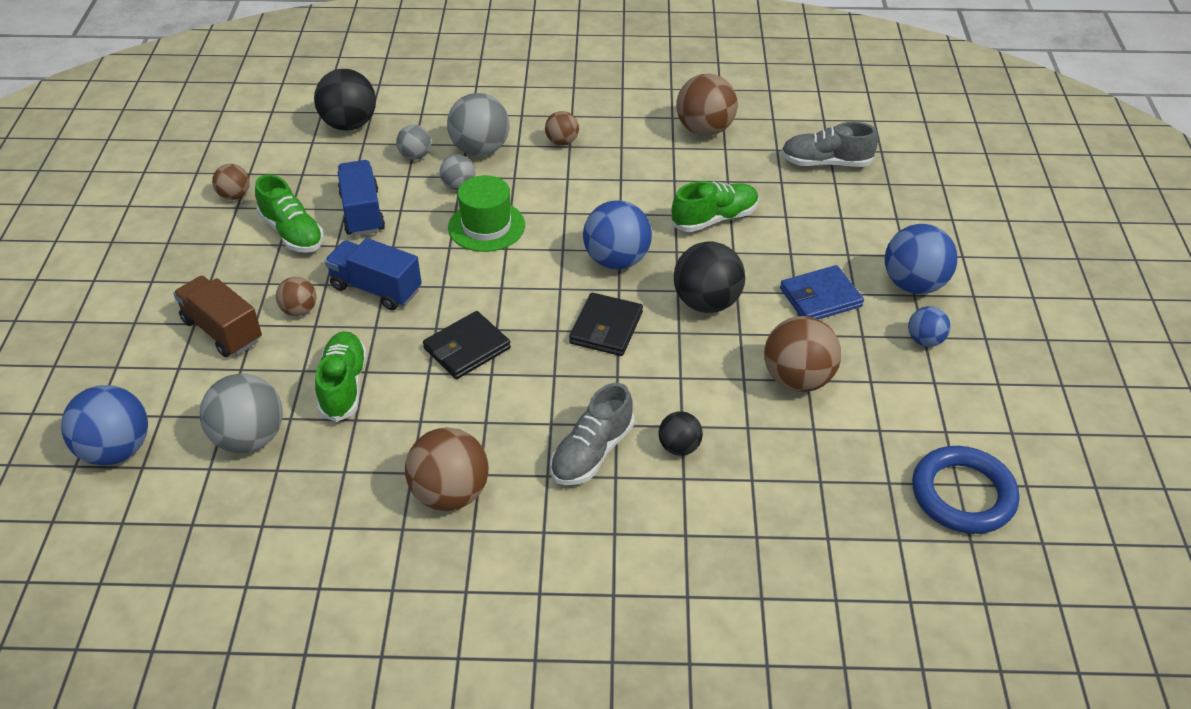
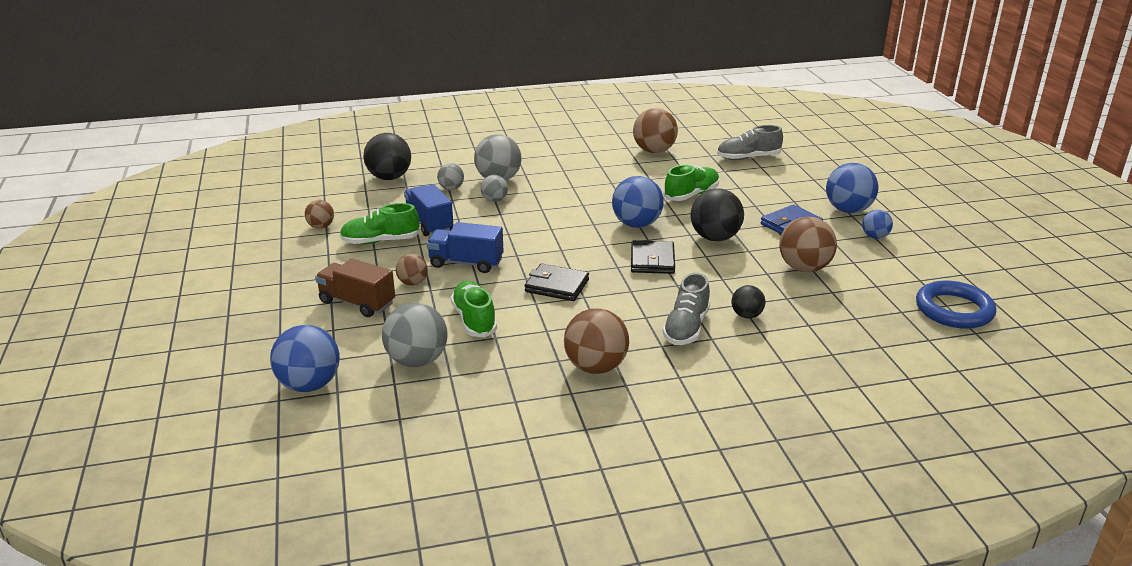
camera: 15 degrees left, 15 degrees down
green shoe [255,174,324,253] -> green shoe turned 135 degrees clockwise [340,203,420,245]
black wallet [423,311,511,379] -> black wallet turned 75 degrees clockwise [525,264,589,301]
green hat [448,175,525,252] -> none
brown ball [545,111,579,146] -> none

